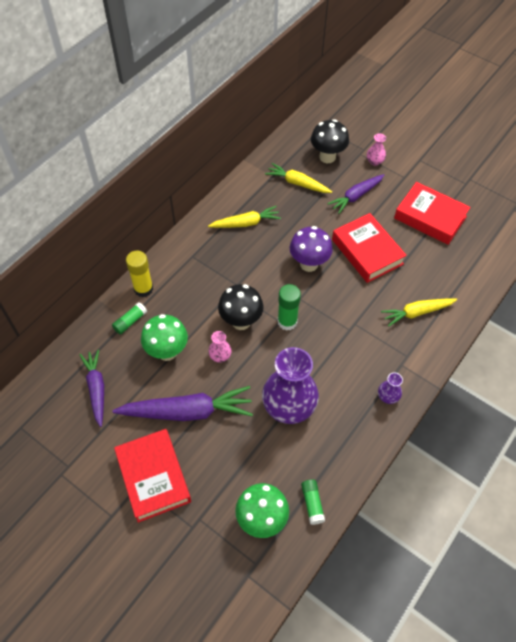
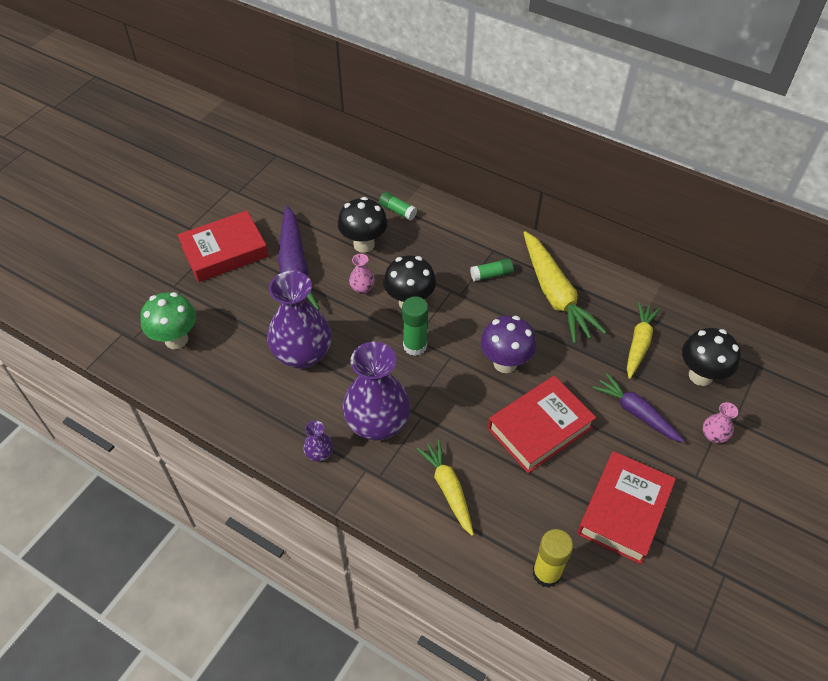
camera: 85 degrees right, 5 degrees down
purple carrot [79,350,104,427] -> none
yellow glue stick [126,251,153,297] -> yellow glue stick moved to [532,529,573,588]
green mushroom [141,314,188,361] -> black mushroom [338,197,387,253]
yellow carrot [208,206,281,228] -> yellow carrot [524,231,606,344], size x1.59
green glue stick [301,479,325,525] -> green glue stick moved to [470,259,513,281]
none -> purple vase [343,342,411,440]

